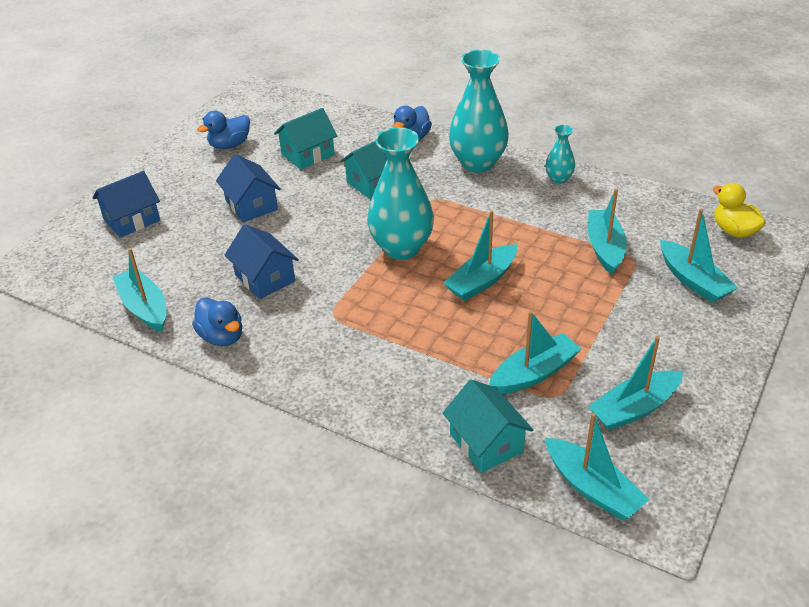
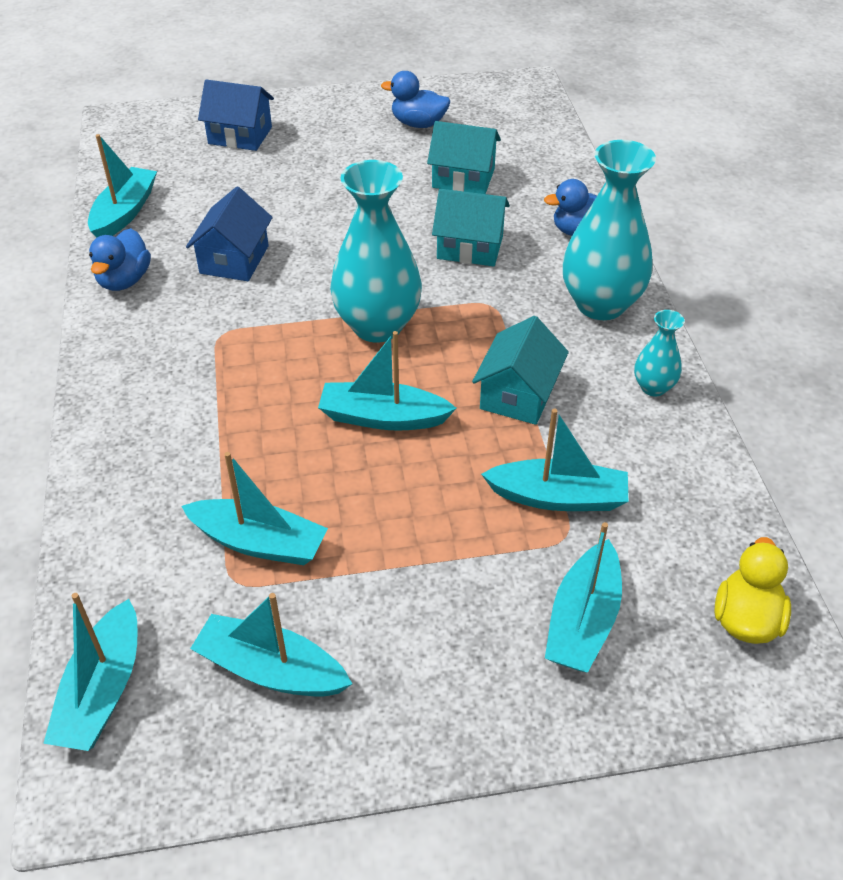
camera: 50 degrees right, 5 degrees up
blue house [216,154,281,223] -> none
turquoise house [443,380,533,473] -> turquoise house moved to [472,316,569,425]
turquoise boat [588,189,627,275] -> turquoise boat turned 45 degrees clockwise [481,409,628,511]

